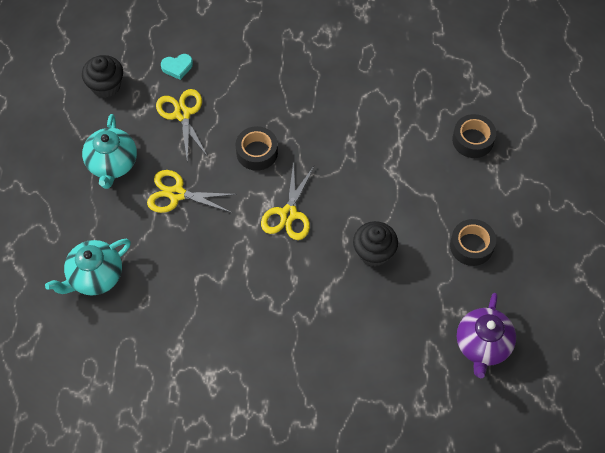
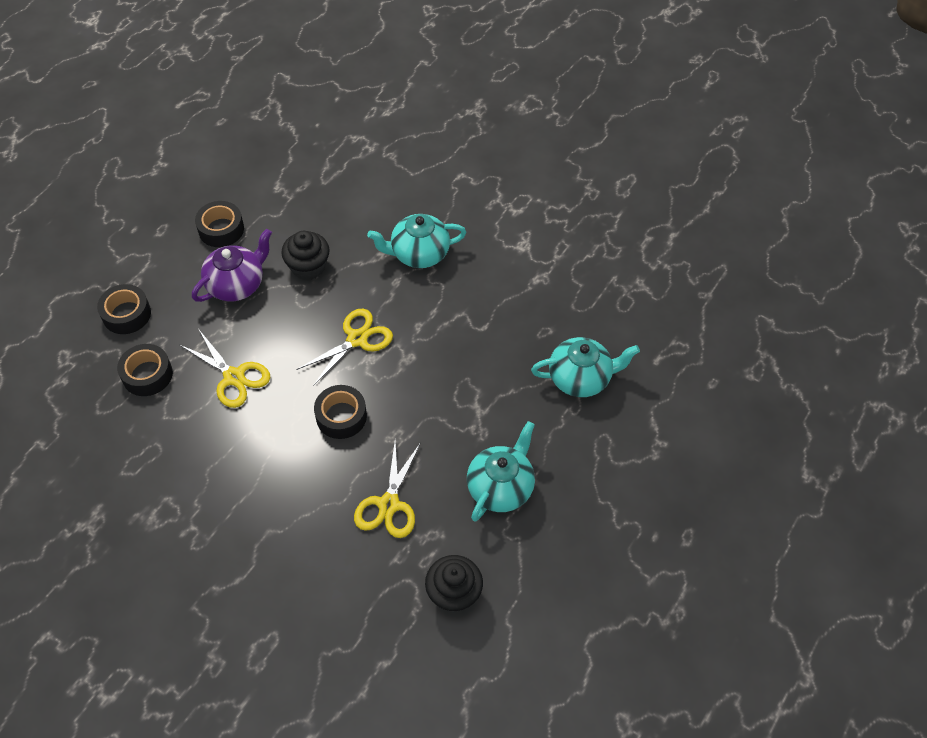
camera: 150 degrees left, 5 degrees down
yellow scissors [147,170,237,213] -> yellow scissors moved to [180,330,270,408]
turquoise heart [161,54,193,80] -> none
purple teapot [457,293,516,378] -> purple teapot moved to [192,229,272,302]
none -> black tape [117,344,173,396]
none -> turquoise teapot [367,214,467,268]

